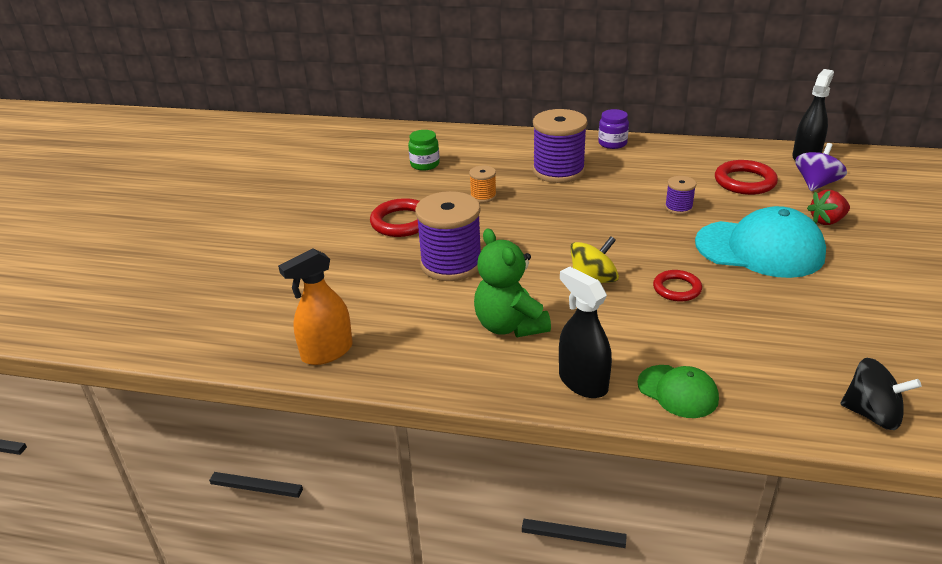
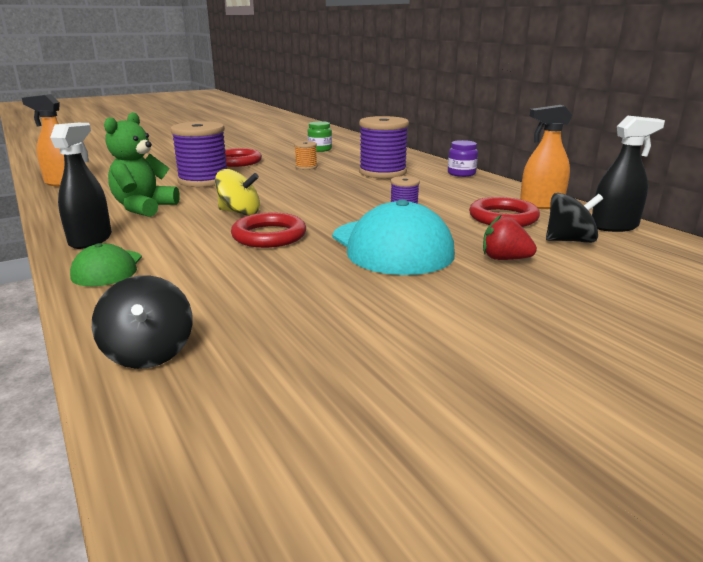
camera: 45 degrees right, 10 degrees down
red ring [653,270,702,302] -> red ring [231,212,306,248], size x1.53
purple spinning top [795,143,847,191] -> black spinning top [546,193,603,243]
none -> orange spray bottle [520,105,572,209]

